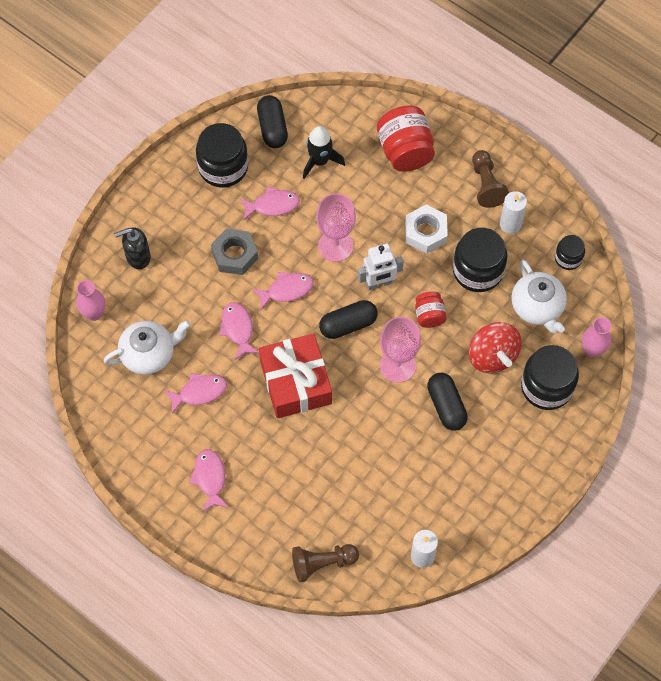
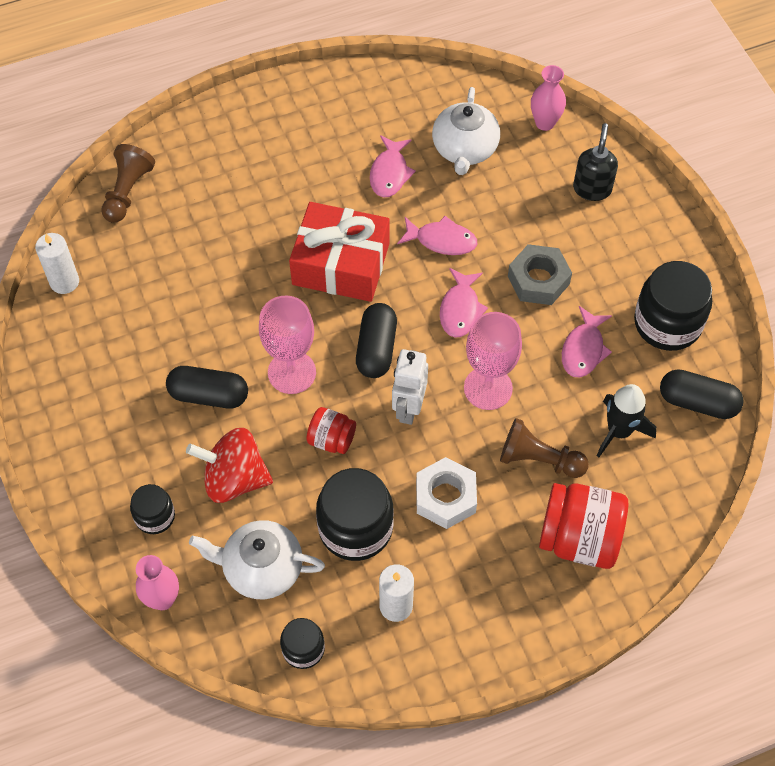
camera: 120 degrees right, 5 degrees down
pink fish [189,449,229,512] -> none
brown pawn [472,150,509,208] -> brown pawn moved to [500,418,589,478]
black jar [521,345,579,410] -> black jar [130,484,175,534], size x0.55

